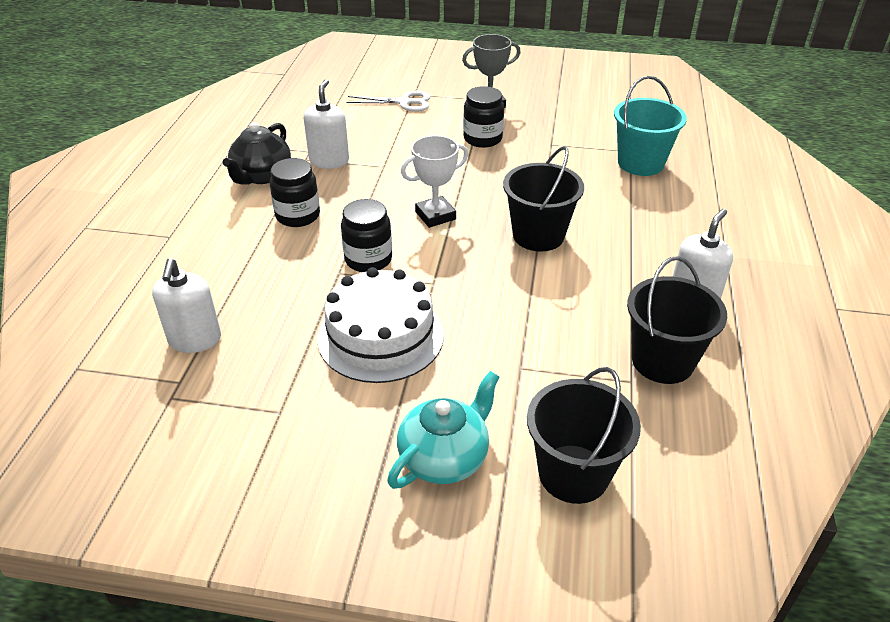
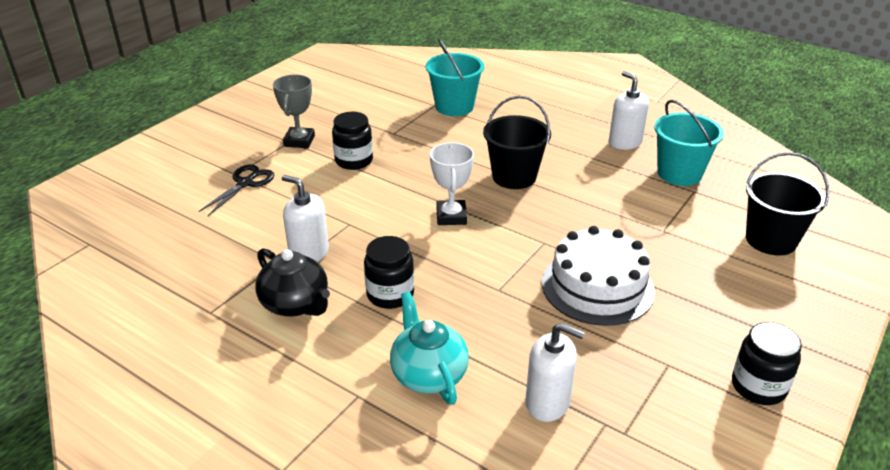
camera: 65 degrees left, 5 degrees down
black jar [341,199,392,272] -> black jar moved to [732,322,802,405]
white scissors [347,91,431,112] -> black scissors [198,165,274,216]
turquoise teapot [387,371,499,489] -> turquoise teapot moved to [390,292,469,405]
black bucket [627,256,727,384] -> turquoise bucket [654,100,724,186]

